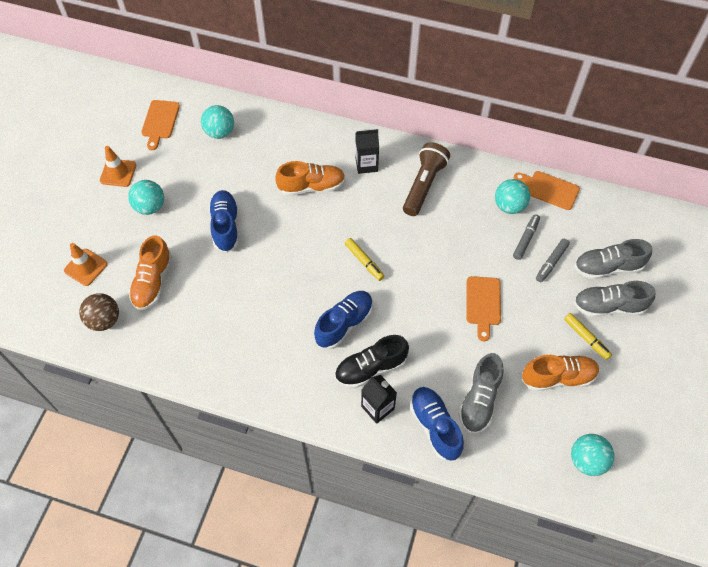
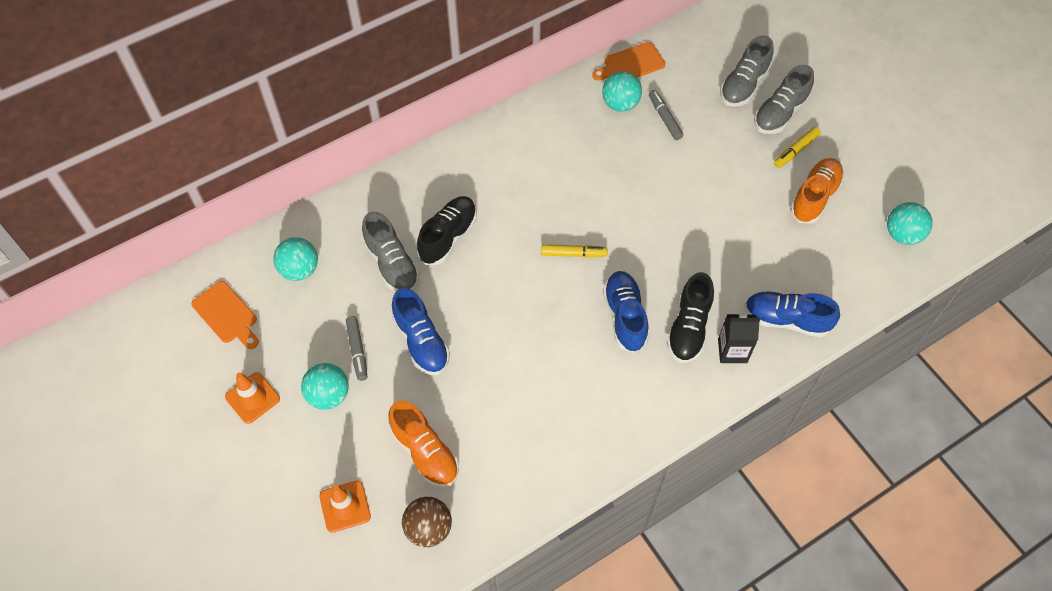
camera: 50 degrees left, 0 degrees up
blue shoe [209,190,239,253] -> blue shoe turned 150 degrees counterclockwise [392,288,450,375]
orange shoe [275,161,345,196] -> black shoe [417,196,477,265]
black carton [355,129,379,174] -> none
brown flashlight [403,142,450,216] -> none
grey shoe [459,353,504,434] -> grey shoe moved to [362,212,420,292]
orange cutting board [466,276,501,341] -> none
grey marker [536,239,570,282] -> grey marker moved to [346,316,367,381]
yellow marker [564,313,612,360] -> yellow marker turned 135 degrees clockwise [774,127,821,168]

